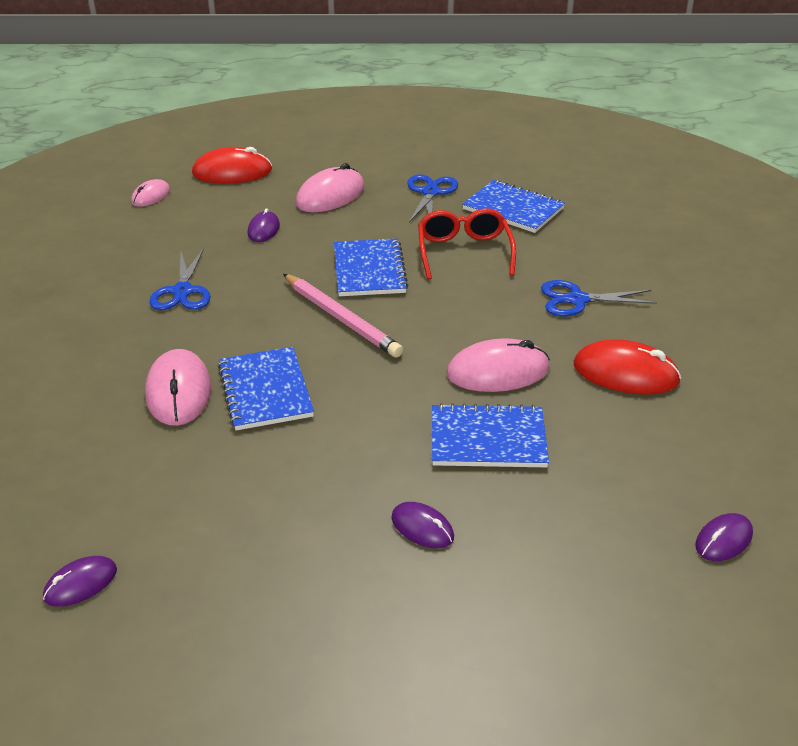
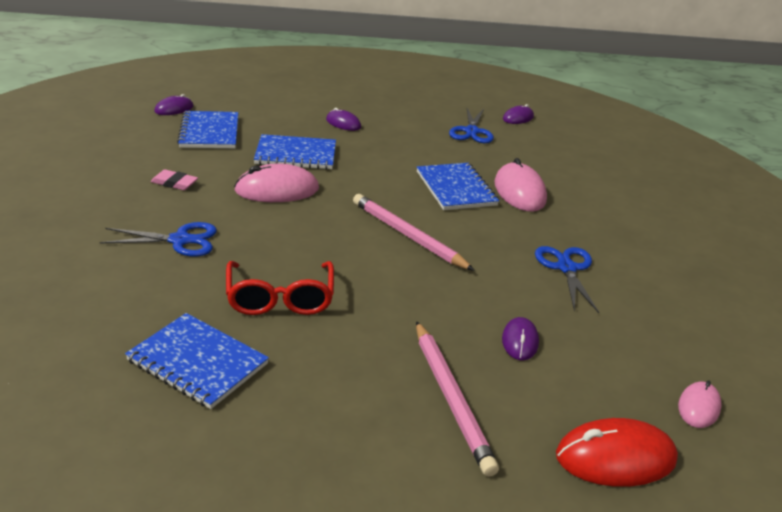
camera: 175 degrees right, 5 degrees down
pink mouse [295,163,365,212] -> pink pencil [416,321,499,476]
blue notebook [334,238,408,296] -> blue notebook moved to [177,111,238,148]
blue scissors [407,174,458,222] -> blue scissors moved to [449,108,494,143]
red mouse [574,339,681,395] -> pink eraser [151,169,198,190]

